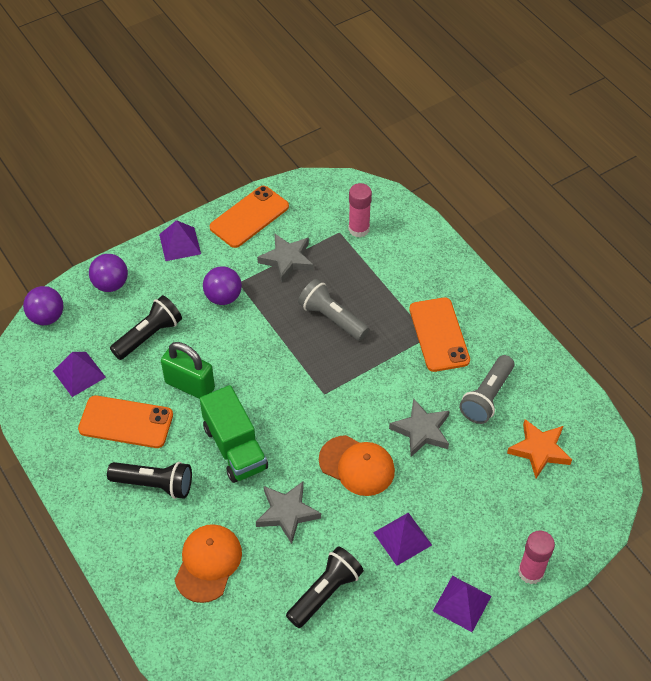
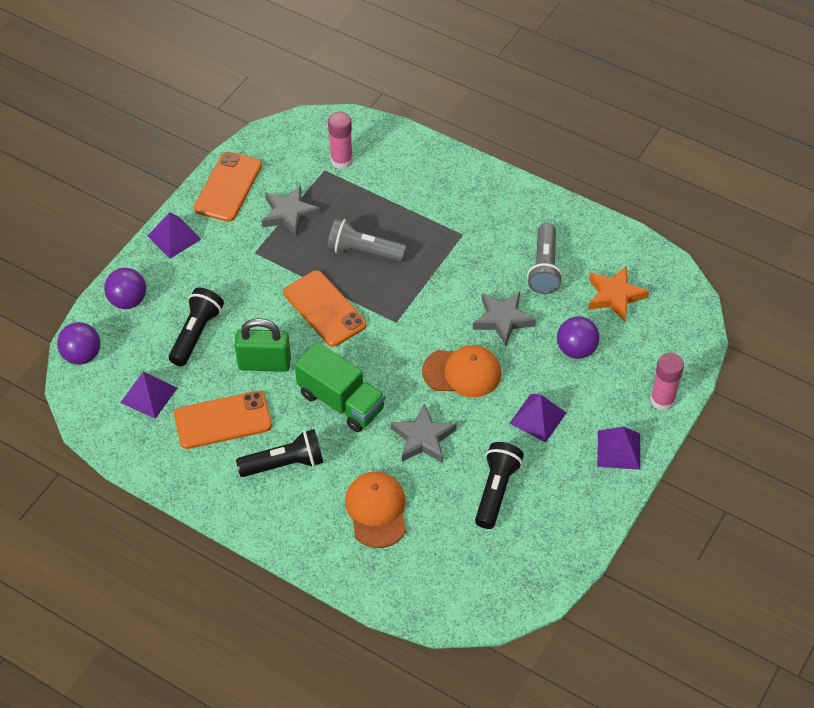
camera: 25 degrees left, 0 degrees up
purple ball [203,266,242,305] -> purple ball moved to [557,316,599,359]
orange phone [410,297,470,372] -> orange phone moved to [284,270,366,347]

